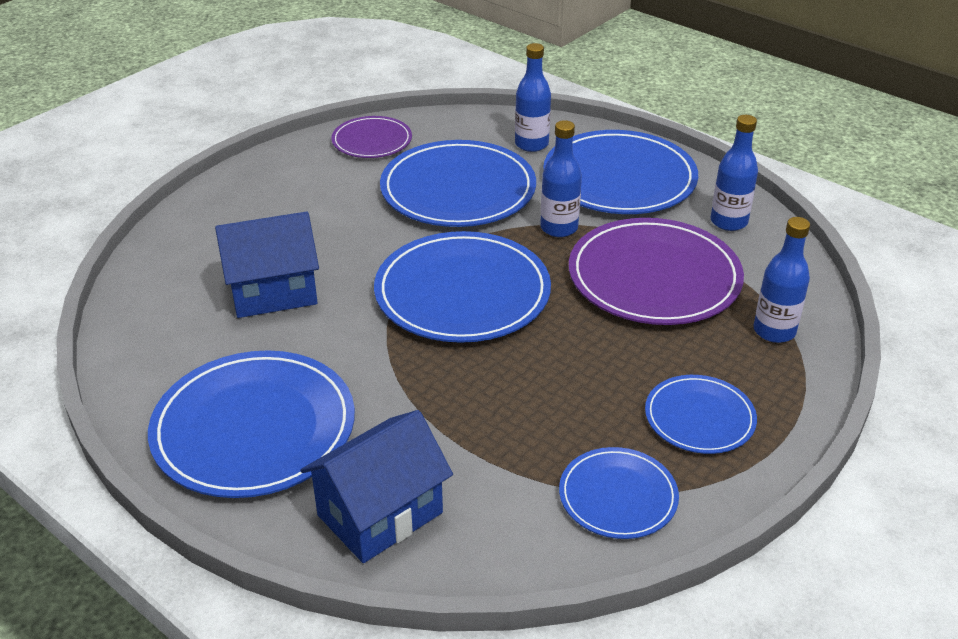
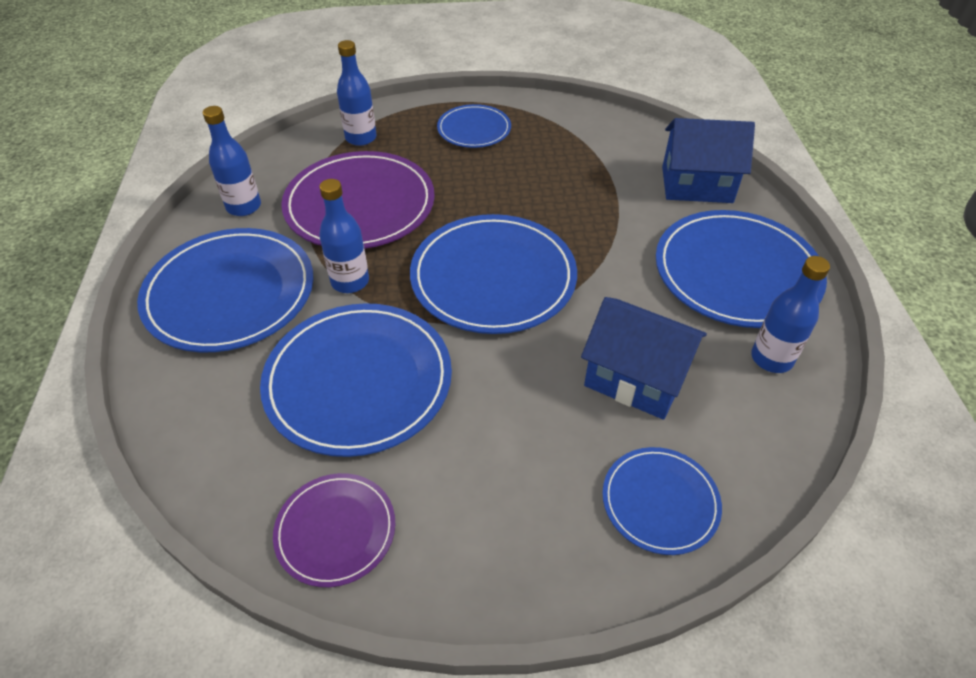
camera: 135 degrees left, 10 degrees up
blue bottle [515,43,551,152] -> blue bottle moved to [751,256,830,373]
blue plate [559,447,679,539] -> blue plate moved to [602,447,722,555]

